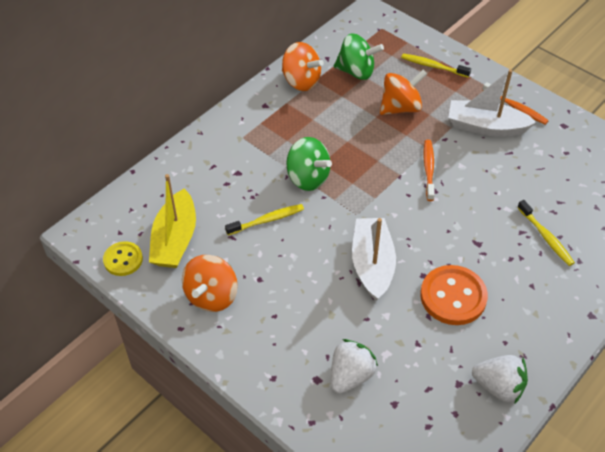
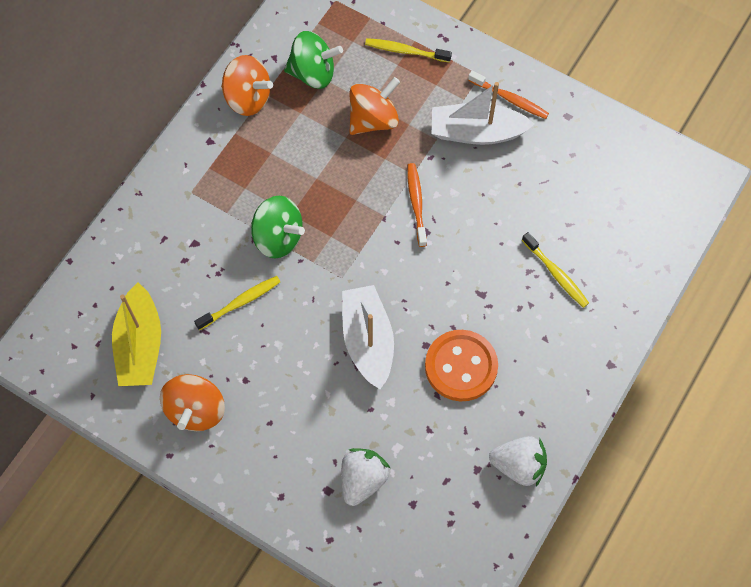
camera: 10 degrees left, 15 degrees up
yellow button [103,241,143,276] -> none

